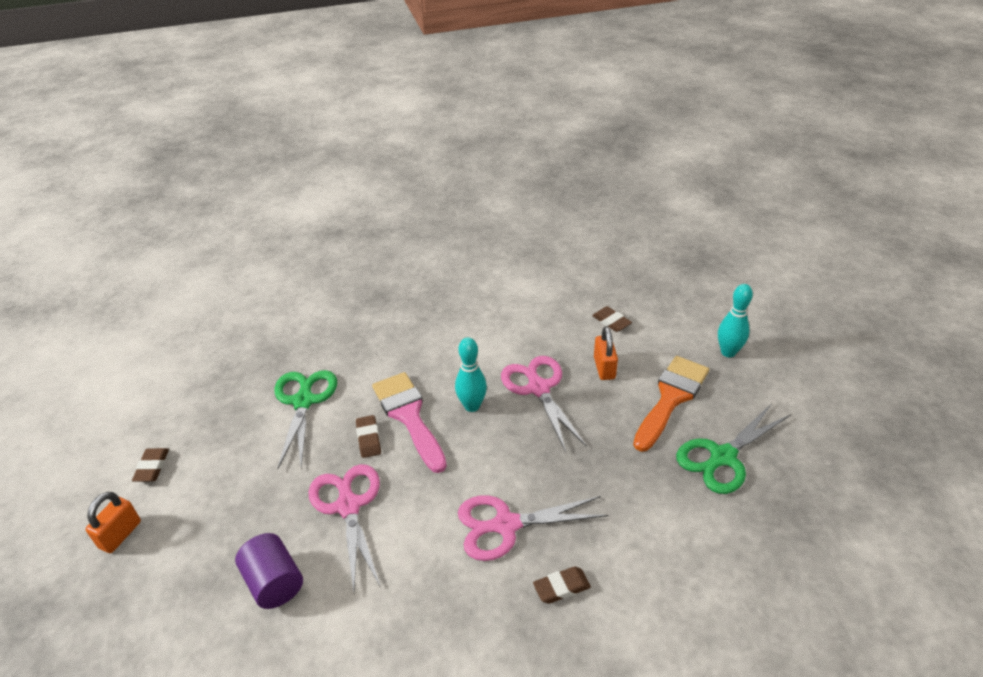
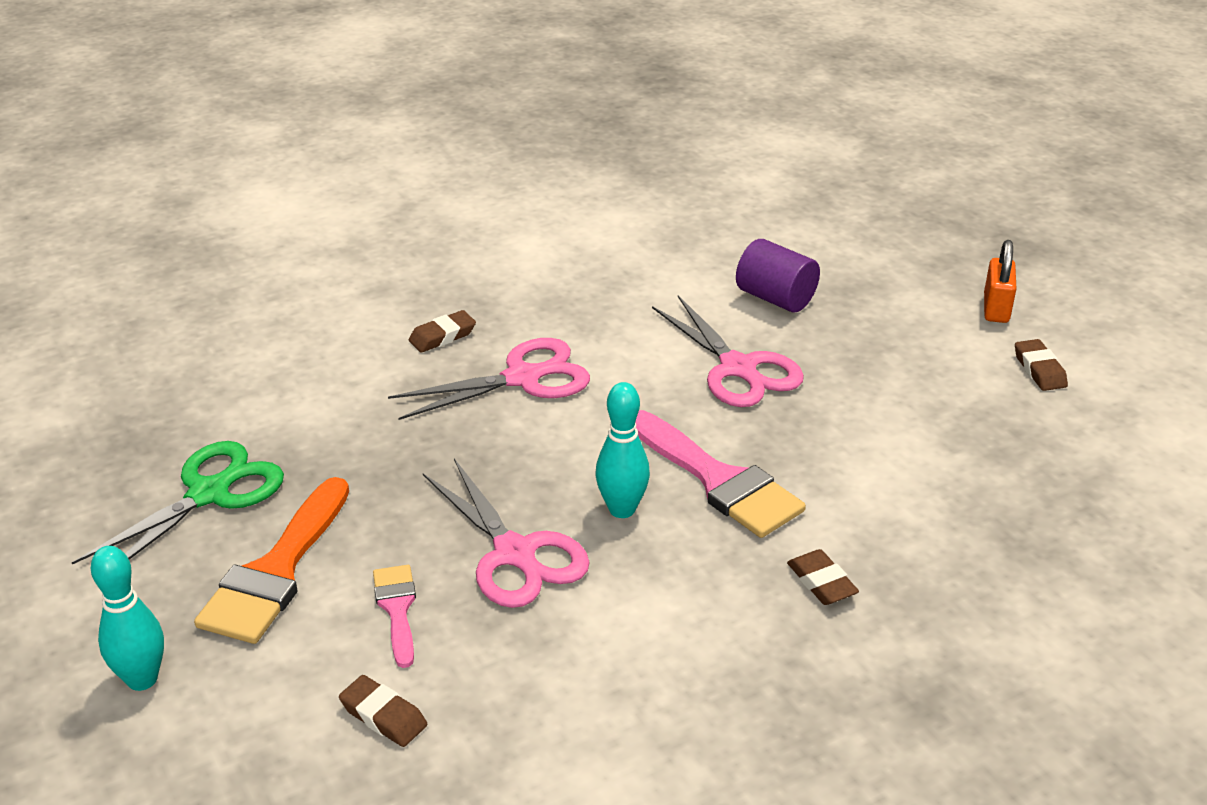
camera: 165 degrees right, 5 degrees down
green scissors [275,370,337,469] -> none
brown eraser [356,415,381,458] -> brown eraser moved to [787,549,859,605]
orange padlock [594,326,618,380] -> pink brush [373,565,416,668]

